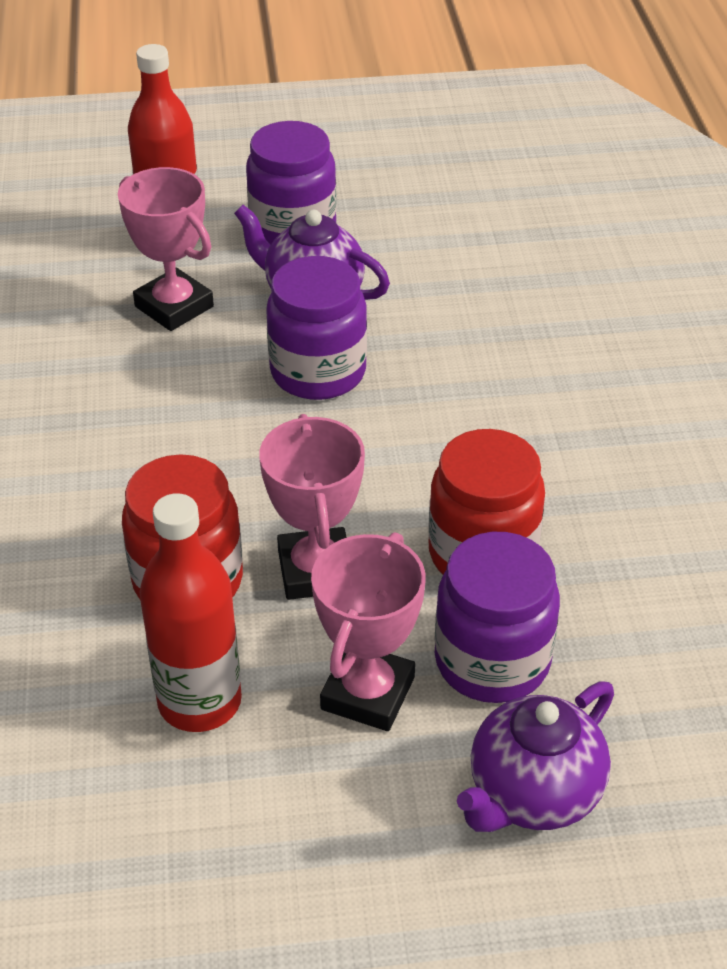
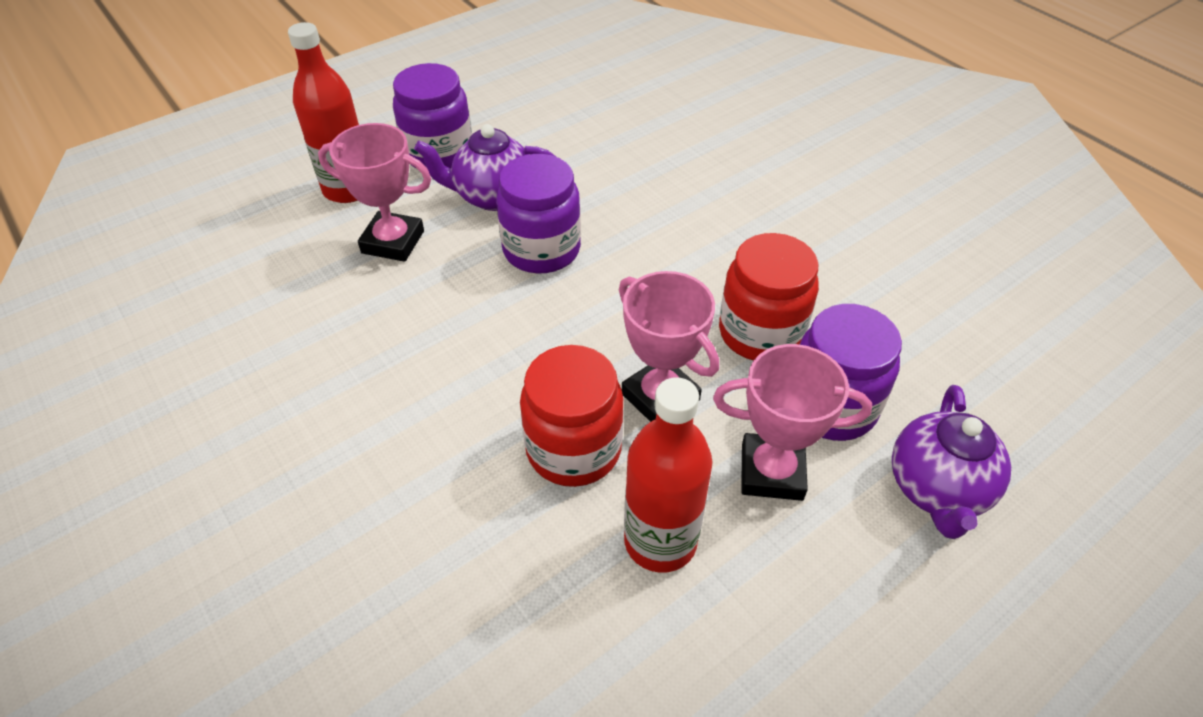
camera: 30 degrees left, 5 degrees up
pink trophy [311,532,426,731] -> pink trophy turned 75 degrees counterclockwise [713,344,872,501]

